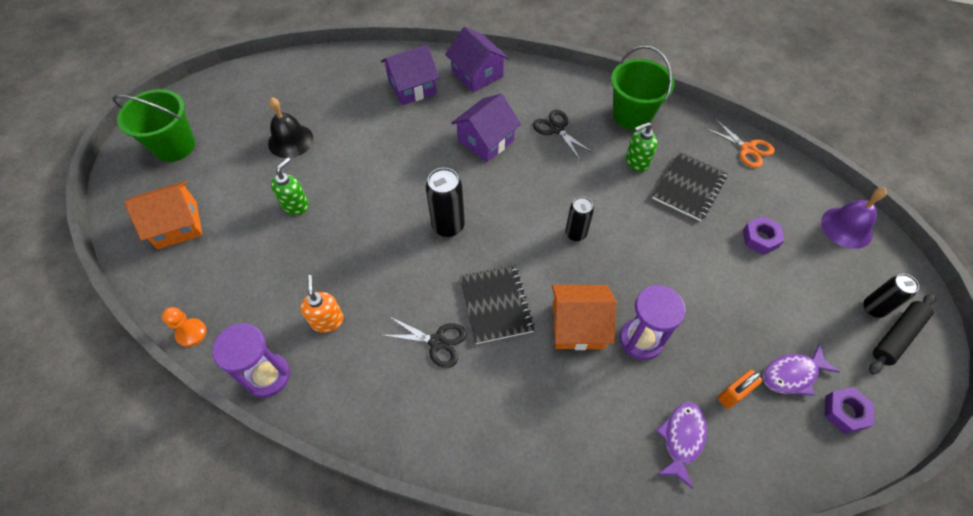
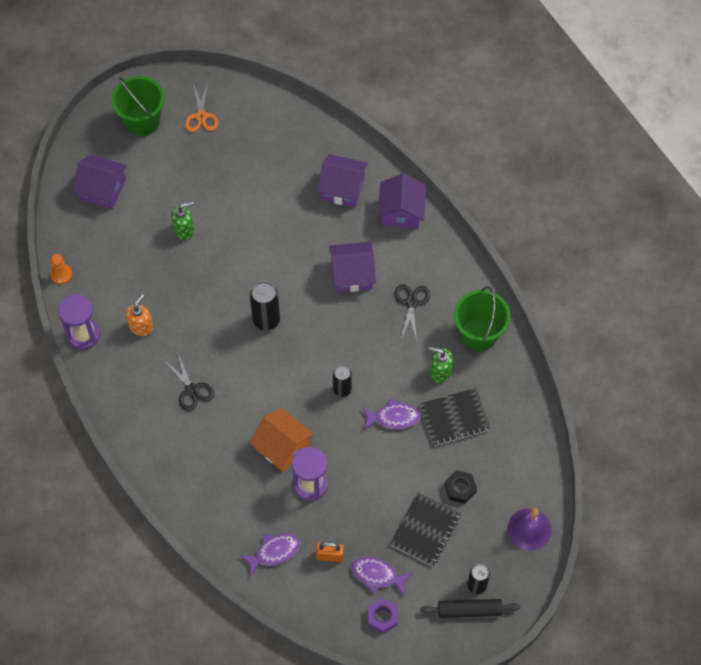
camera: 40 degrees right, 5 degrees up
orange house [124,181,203,249] -> purple house [72,155,127,209]
black bell [268,97,313,158] -> none
black notebook [460,265,535,344] -> black notebook moved to [390,492,461,566]
orange scissors [704,118,775,168] -> orange scissors moved to [185,82,218,132]
purple nut [743,216,784,255] -> black nut [445,470,477,504]
none -> purple fish [362,398,420,430]

